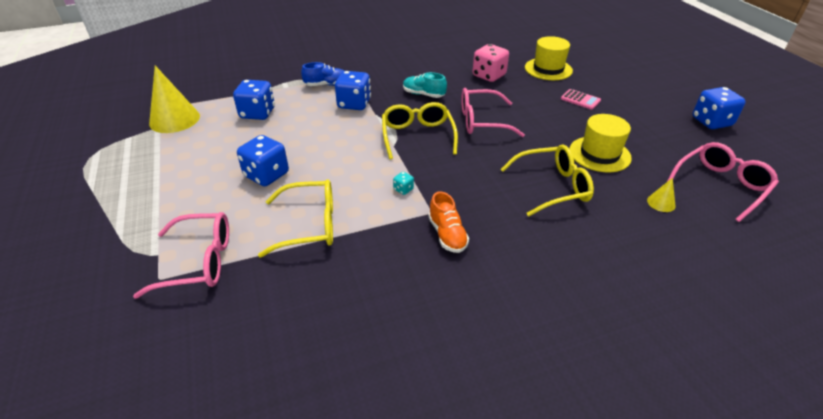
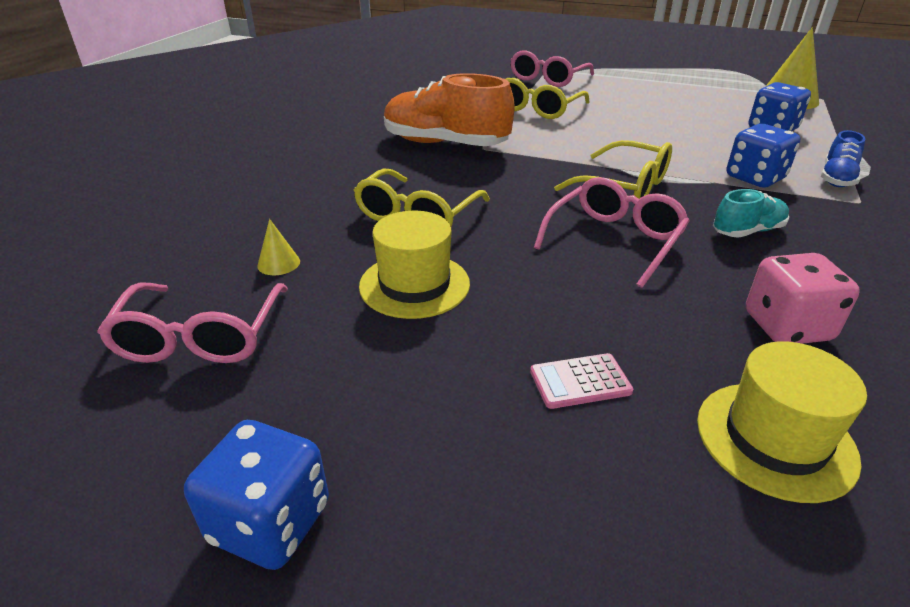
camera: 130 degrees right, 5 degrees down
blue dice [237,135,289,186] -> none
turquoise dice [393,172,414,195] -> none
orange shoe [428,191,469,253] -> orange shoe [384,73,515,146], size x1.97

